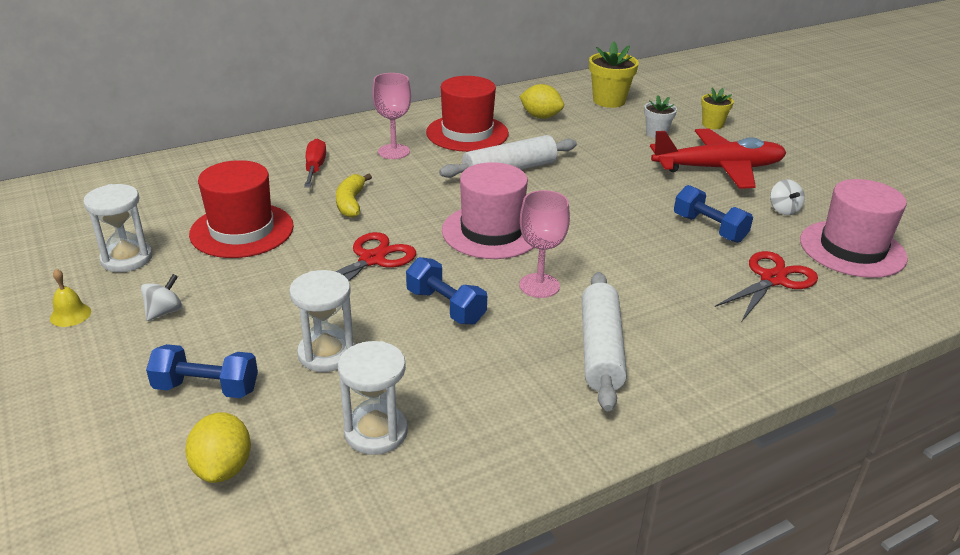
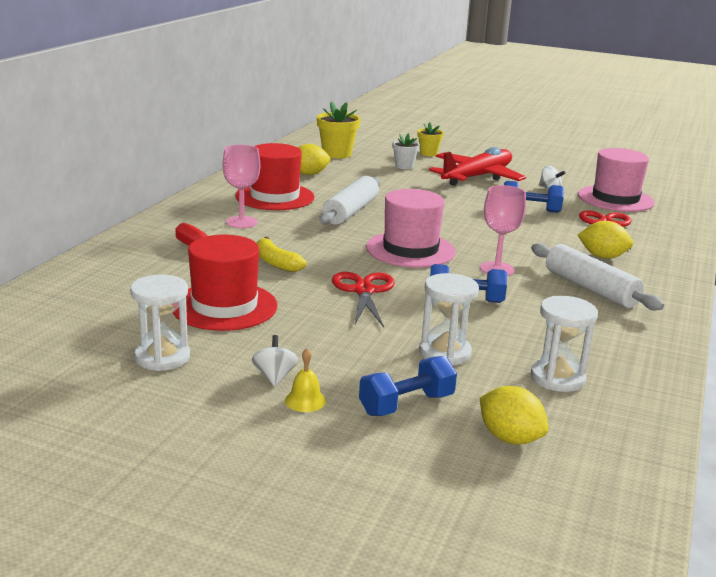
camera: 40 degrees left, 10 degrees down
yellow bell [50,269,91,327] -> yellow bell moved to [285,348,326,412]
none -> yellow lemon [578,221,633,259]

